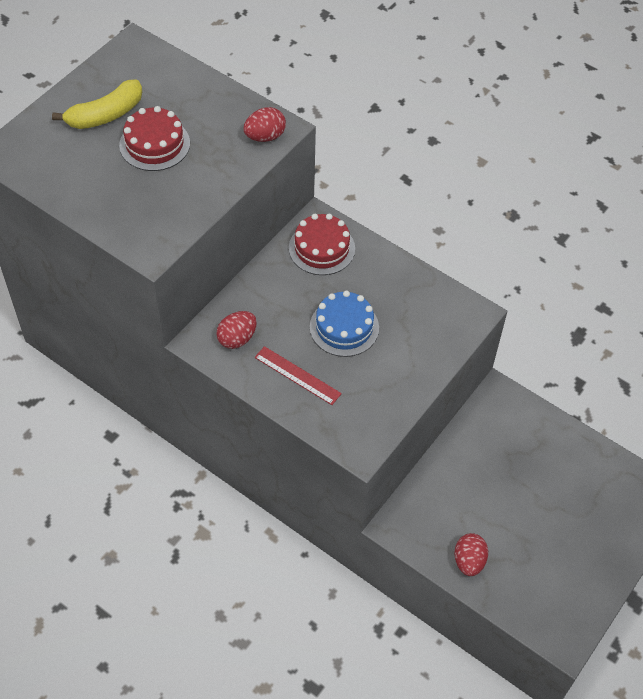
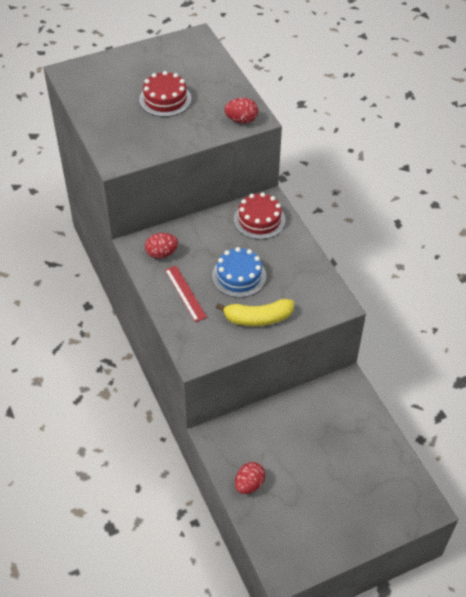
camera: 30 degrees right, 5 degrees down
yellow banana [52,79,142,129] -> yellow banana moved to [216,299,294,326]

